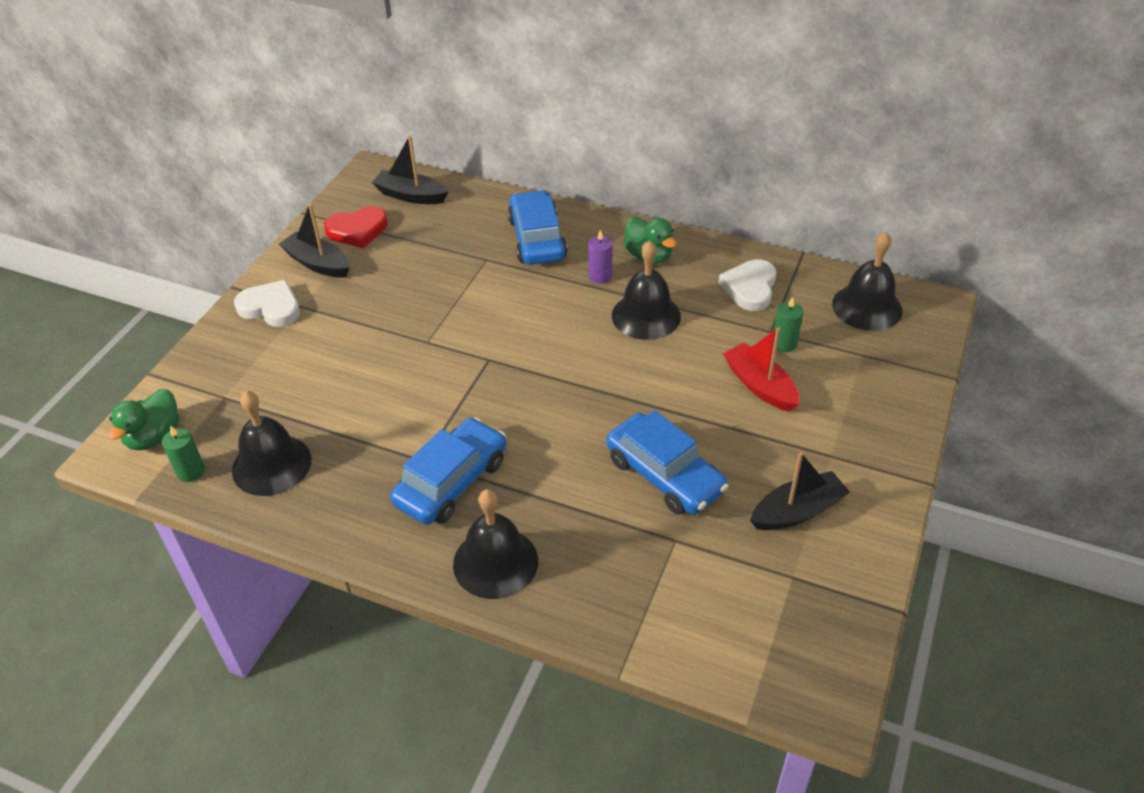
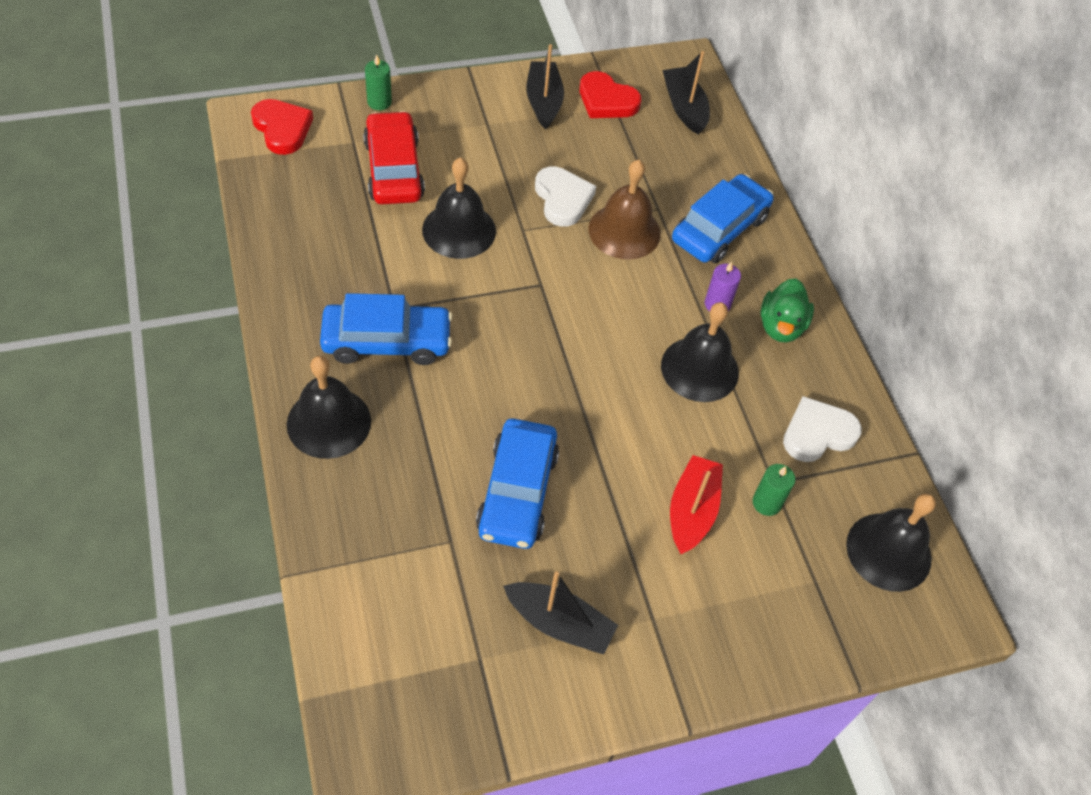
camera: 45 degrees right, 10 degrees up
green duck [108,389,179,450] -> red heart [251,99,313,155]
green candle [162,425,205,482] -> green candle moved to [365,54,392,110]
black bell [232,391,311,496] -> black bell moved to [422,157,496,259]
white heart [234,280,300,327] -> white heart moved to [535,167,596,227]
none -> red car [363,111,425,204]
none -> brown bell [588,160,661,259]

